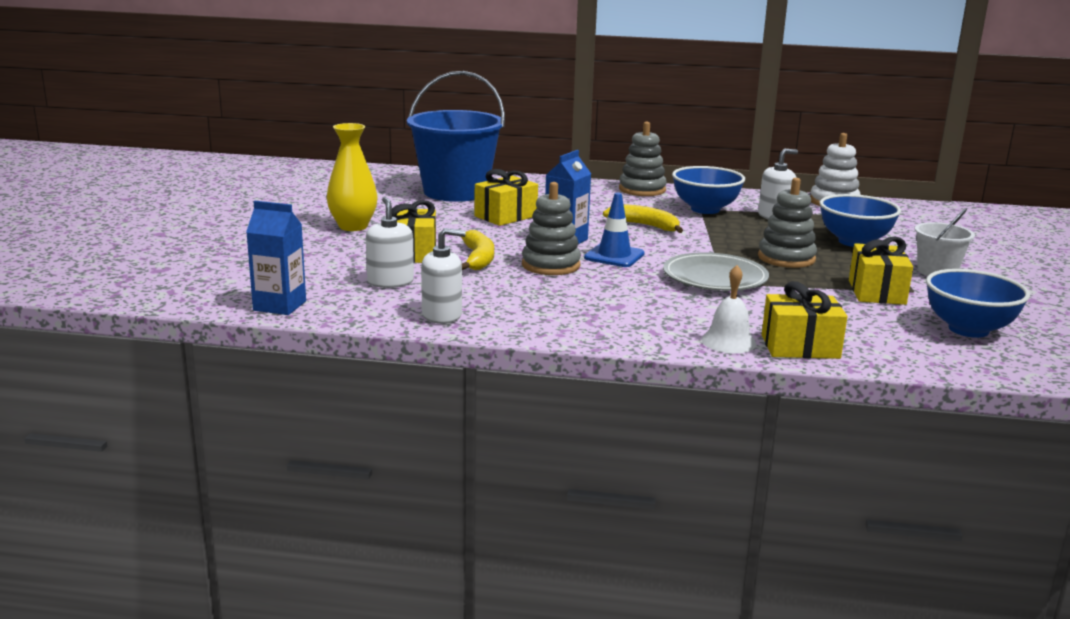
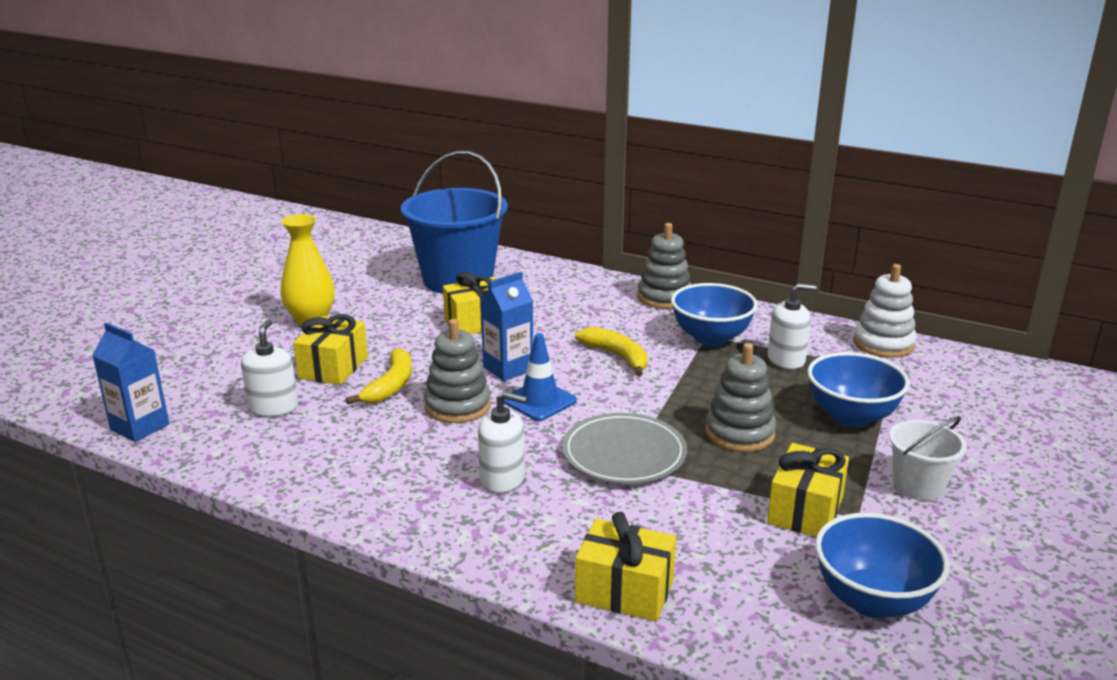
camera: 20 degrees right, 5 degrees up
white soap dispenser [421,228,466,324] -> white soap dispenser moved to [478,391,527,494]
white bell [701,265,756,353] -> none

